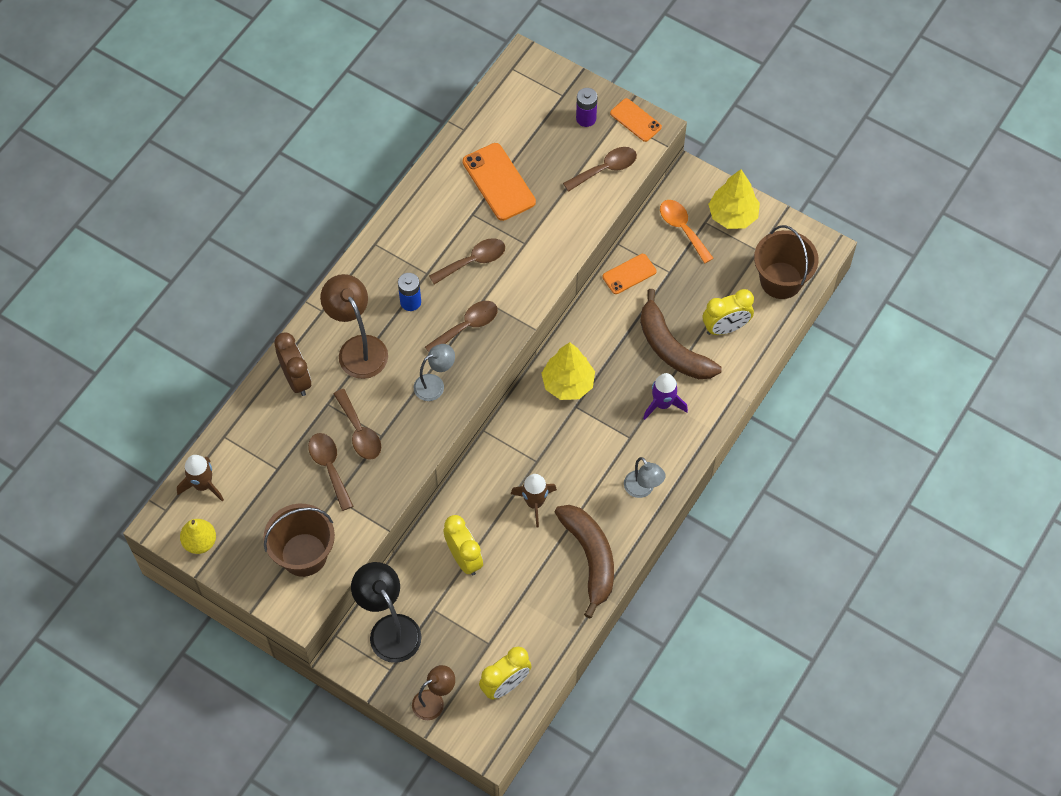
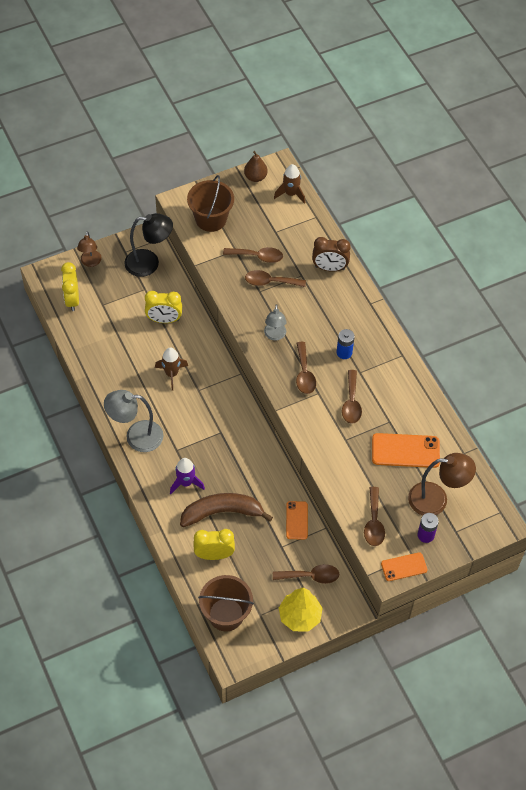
camera: 120 degrees right, 5 degrees down
yellow pear [180,519,216,554] -> brown pear [244,151,268,182]
brown lamp [320,274,388,379] -> brown lamp moved to [408,453,476,516]
yellow tree [541,342,595,400] -> none
brown banana [555,505,614,618] -> none
grey lamp [624,457,666,498] -> grey lamp [104,390,164,452], size x1.63
orange spoon [660,200,713,264] -> brown spoon [273,564,339,584]
yellow clock [703,289,754,335] -> yellow clock turned 75 degrees clockwise [193,529,235,560]

